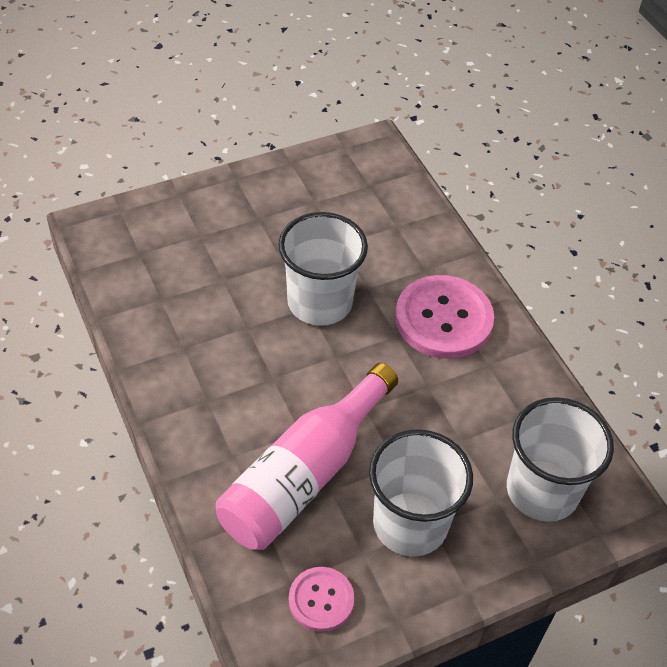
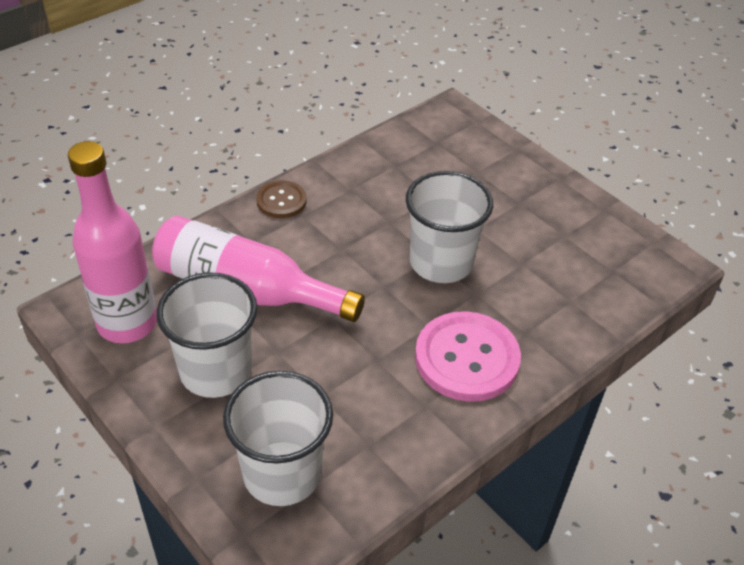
camera: 75 degrees right, 5 degrees down
pink button [289,567,354,632] -> pink bottle [68,141,157,343]
none -> brown button [256,181,307,218]

